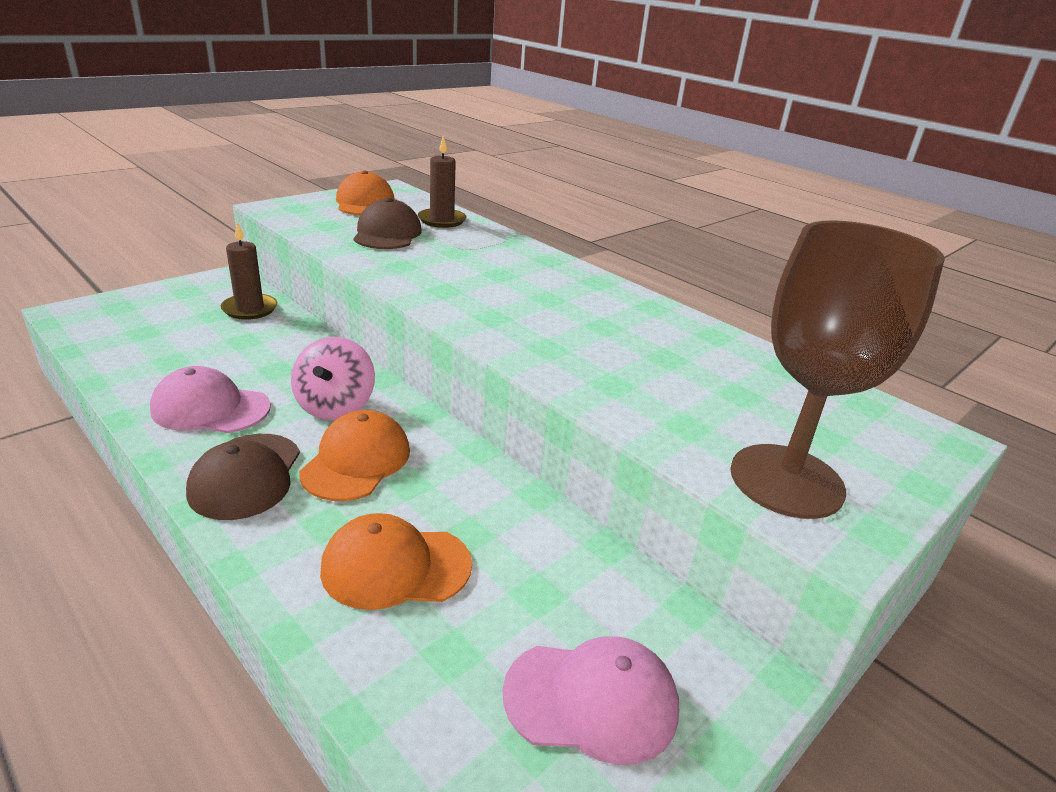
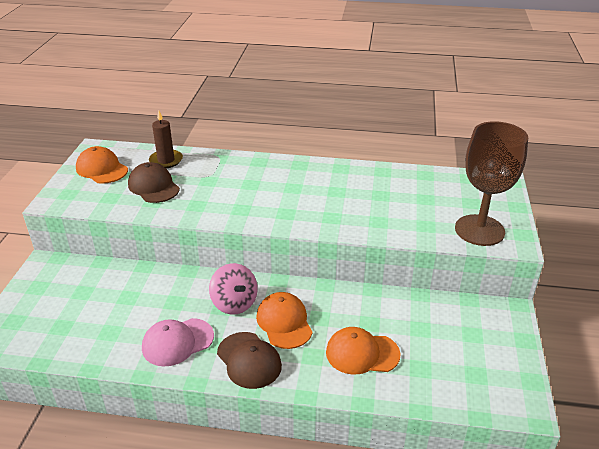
camera: 35 degrees left, 5 degrees up
brown candle [221,222,277,320] -> none
orange cap [320,513,472,610] -> orange cap turned 45 degrees clockwise [326,327,400,375]
pink cap [503,636,679,765] -> none

